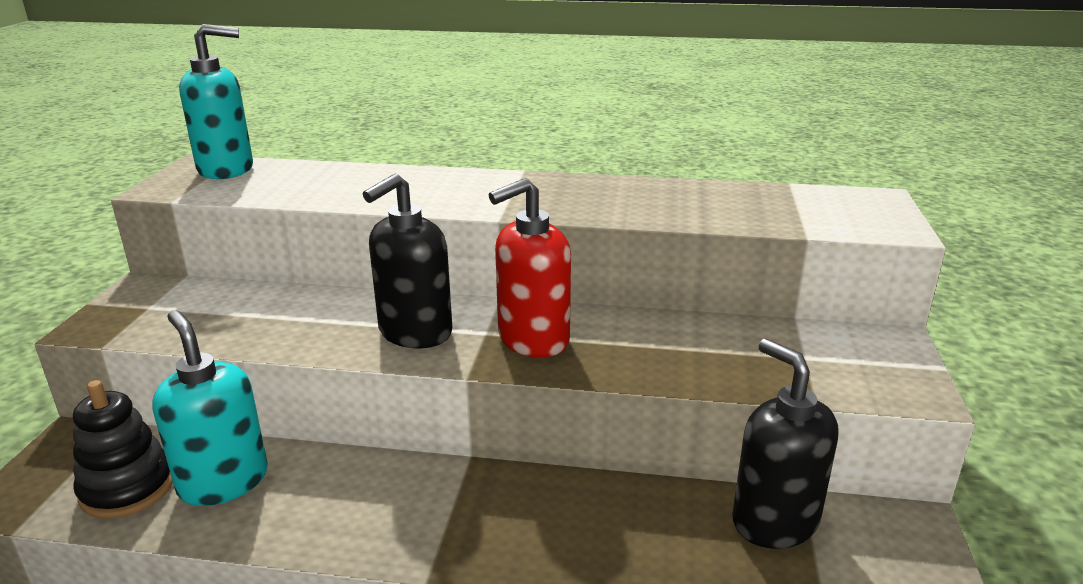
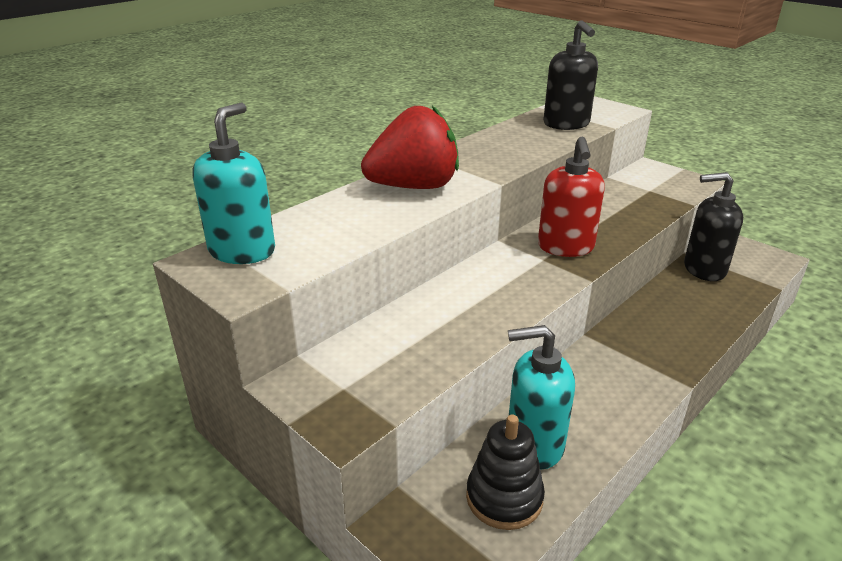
camera: 55 degrees left, 5 degrees up
black soap dispenser [363,173,452,348] -> black soap dispenser moved to [544,20,598,130]
none -> red strawberry [361,106,459,189]

